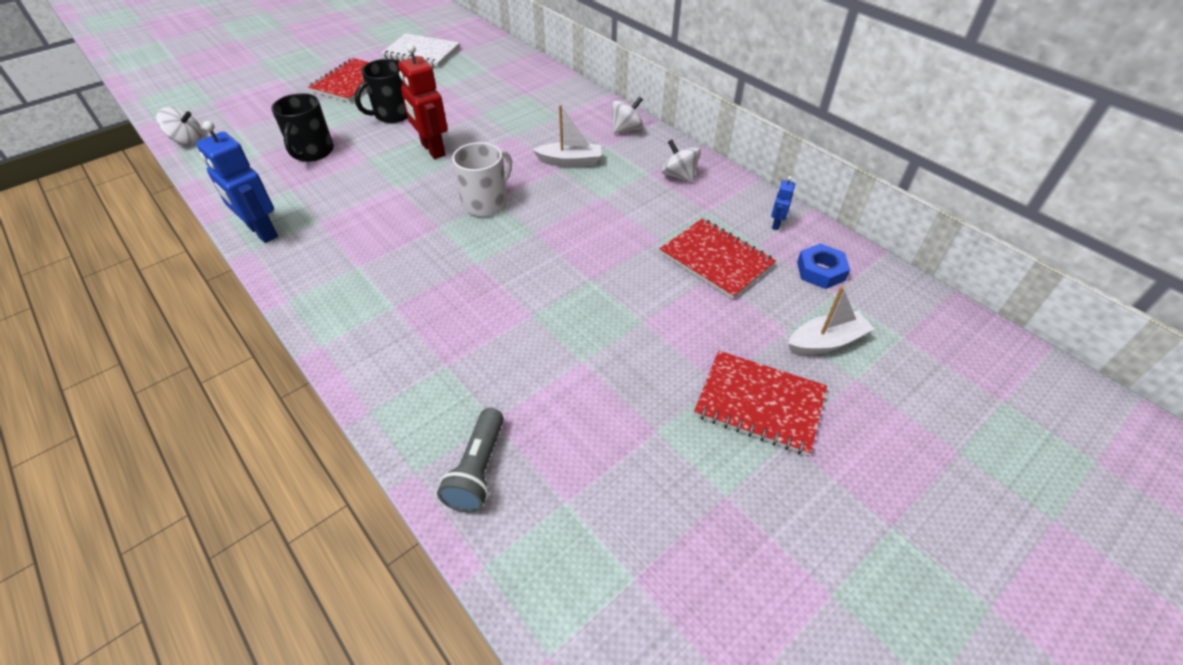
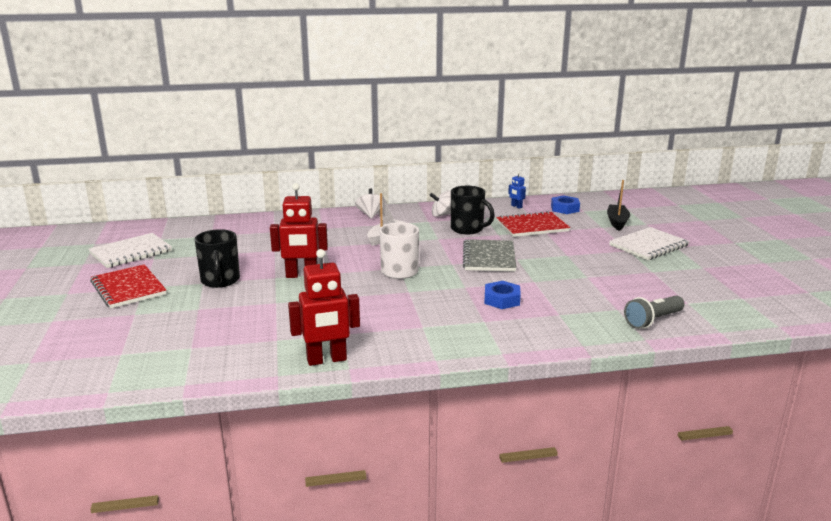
camera: 60 degrees left, 25 degrees down
white spinning top [156,107,202,144] -> none
blue robot [196,121,278,243] -> red robot [288,249,360,366]
black mug [271,93,334,162] -> black mug moved to [451,186,495,234]
grey flashlight [437,408,504,513] -> grey flashlight turned 105 degrees clockwise [624,296,685,329]
red notebook [694,351,827,456] -> white notebook [609,227,690,260]
white boat [788,286,874,355] -> black boat [607,180,630,231]
none -> grey notebook [463,239,517,272]
none -> blue nut [484,281,521,309]

